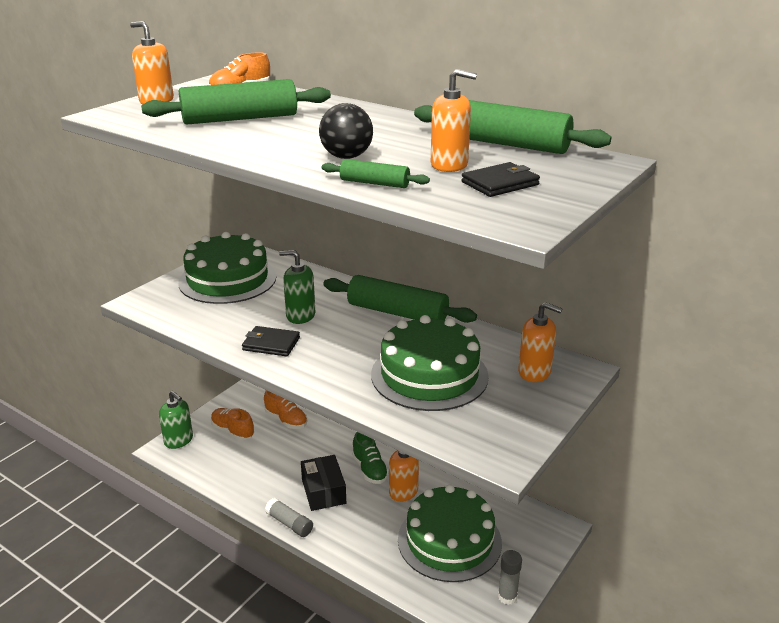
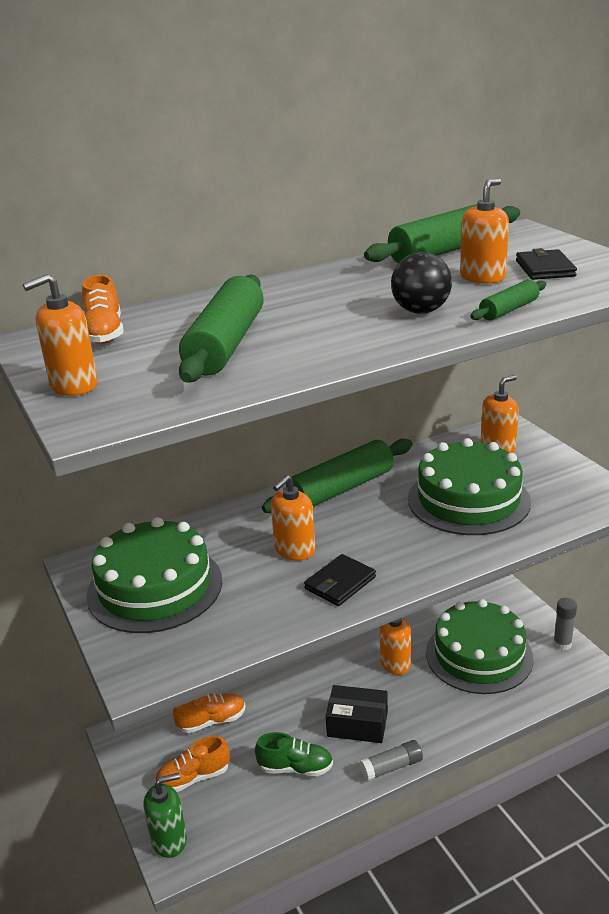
camera: 60 degrees left, 0 degrees up
green soap dispenser [279,250,315,324] -> orange soap dispenser [271,475,315,560]
green shoe [352,432,389,484] -> green shoe moved to [255,732,333,776]

